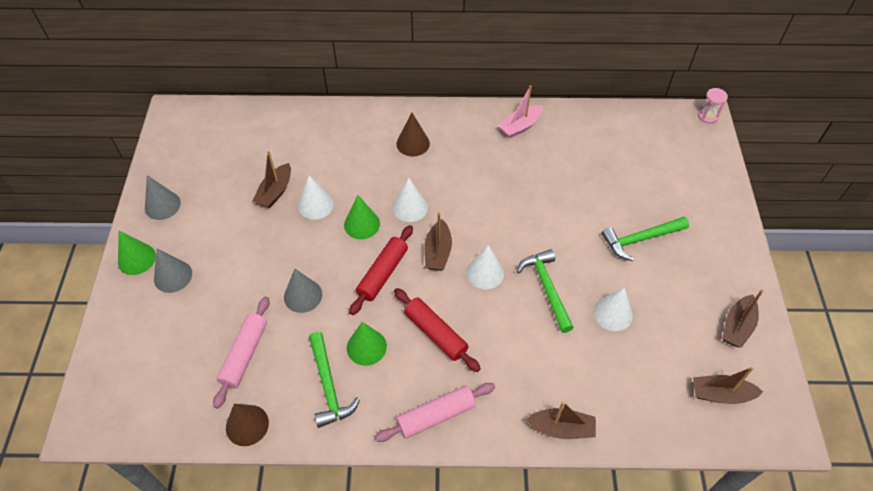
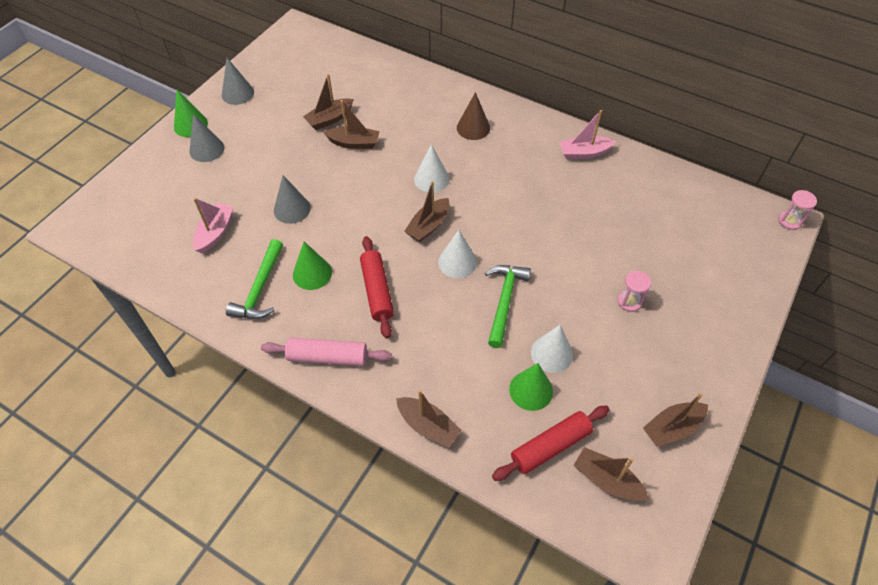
camera: 30 degrees right, 0 degrees up
pink rolling pin [213,296,270,409] -> pink boat [193,198,234,253]
brown cone [226,404,269,446] -> none
white cone [298,175,334,220] -> brown boat [323,100,380,149]
green cone [344,195,380,239] -> green cone moved to [509,363,553,411]
red rolling pin [349,225,413,315] -> red rolling pin moved to [492,406,610,481]
green hammer [601,217,689,261] -> pink hourglass [618,271,651,312]

